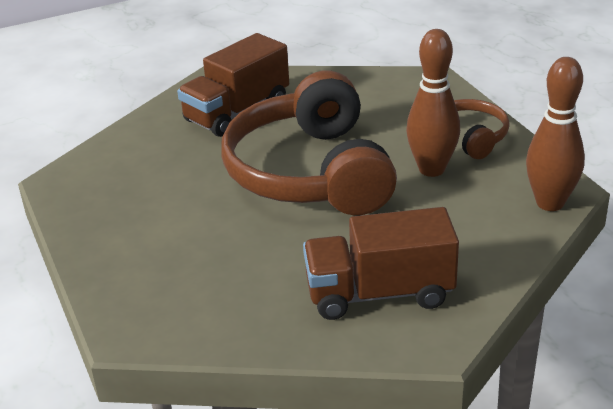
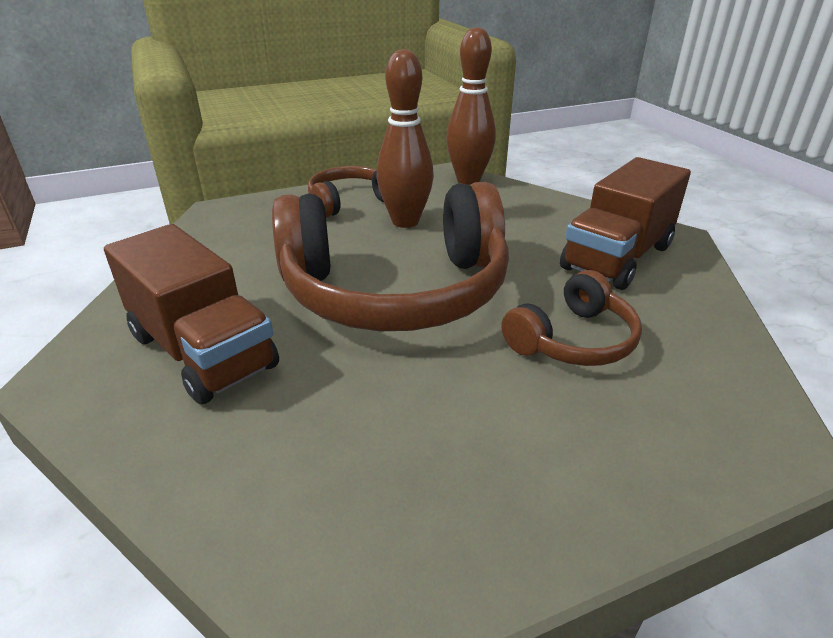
camera: 90 degrees left, 0 degrees up
brown truck [303,207,459,320] -> brown truck turned 45 degrees clockwise [560,157,691,290]
none -> brown headphones [502,270,642,366]

